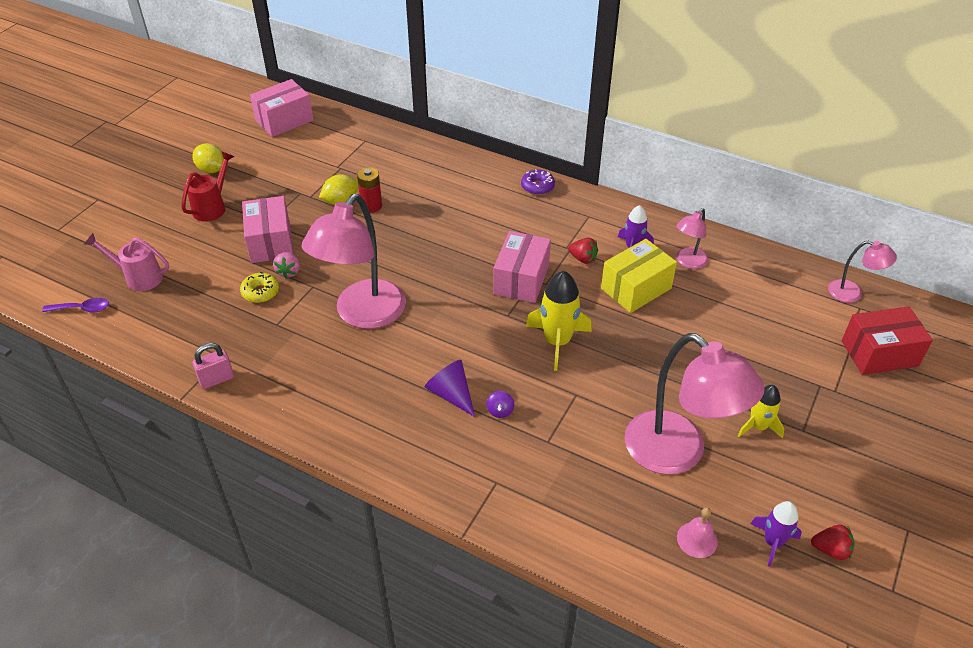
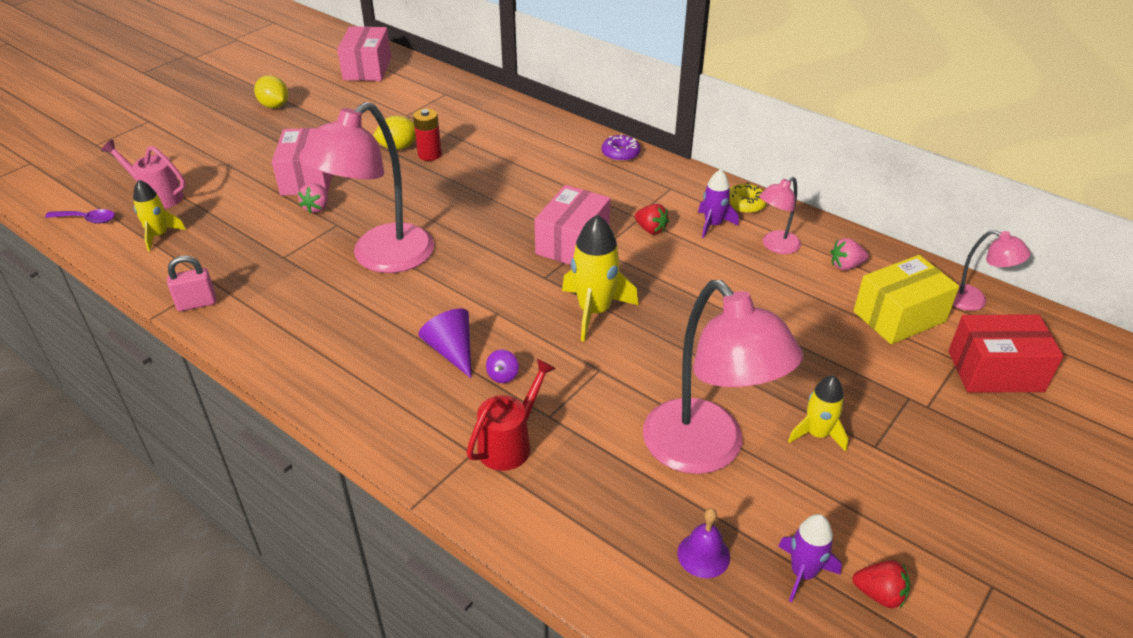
camera: 10 degrees right, 5 degrees down
red watering can [181,151,234,222] -> red watering can moved to [466,359,556,471]
yellow donut [240,272,279,303] -> yellow donut moved to [729,183,767,214]
pink box [250,79,313,137] -> pink box turned 60 degrees counterclockwise [337,26,391,81]
yellow box [601,239,677,313] -> yellow box moved to [854,255,959,344]
pink bell [677,507,718,558] -> purple bell [677,508,730,578]
none -> yellow rocket [133,180,186,251]
none -> pink strawberry [831,238,869,270]

